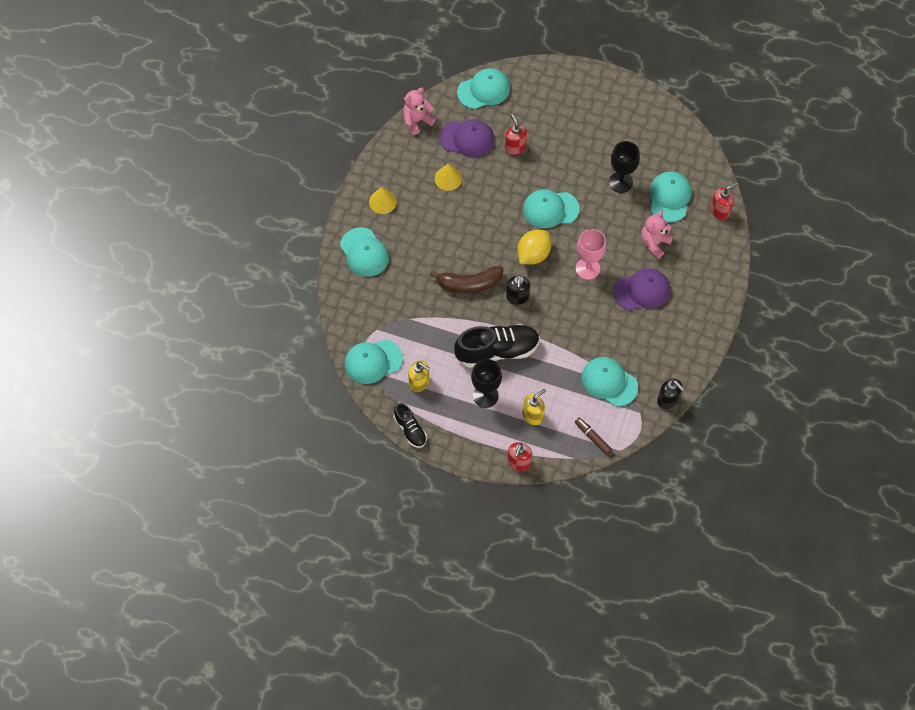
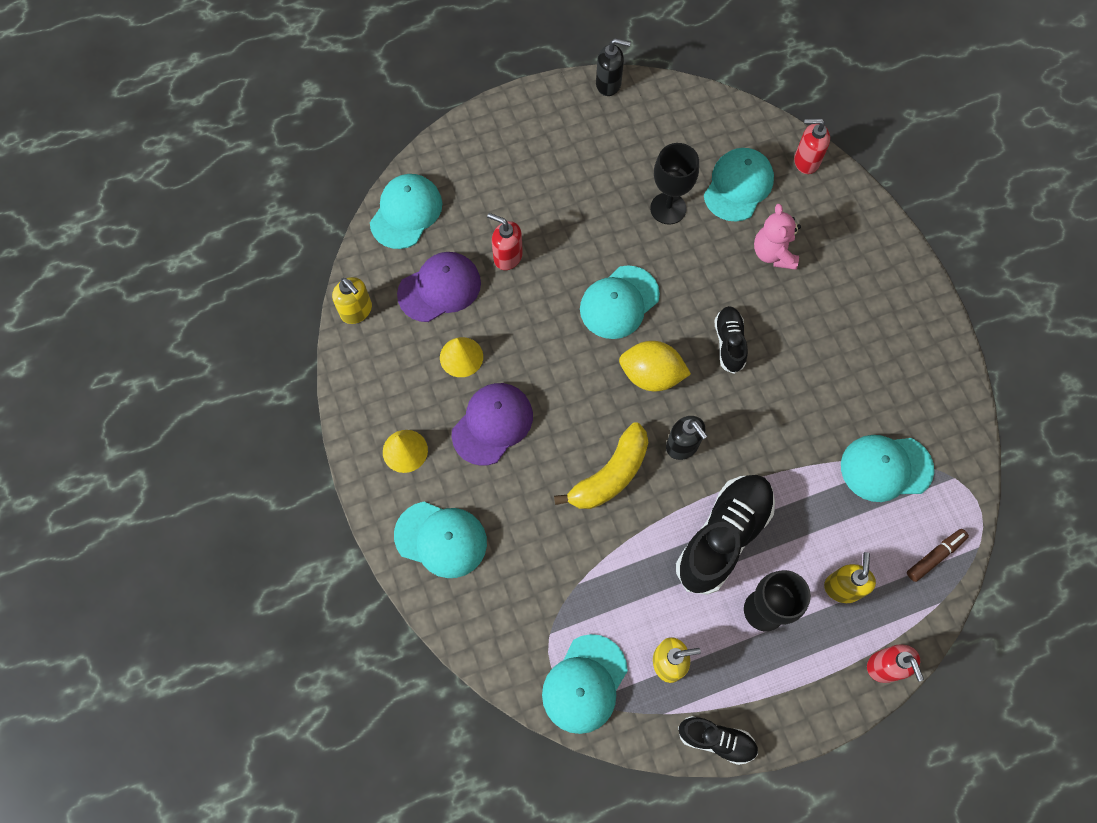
camera: 40 degrees left, 5 degrees up
pink teddy bear [403,87,436,135] -> yellow soap dispenser [332,277,372,324]
brown banana [429,266,503,293] -> yellow banana [554,422,648,509]
yellow lemon [517,230,551,265] -> yellow lemon turned 75 degrees counterclockwise [619,341,691,391]
brown marker [575,418,612,455] -> brown marker turned 135 degrees clockwise [907,529,969,582]
pink goblet [576,229,606,280] -> black shoe [714,306,748,374]
purple cap [613,268,670,310] -> purple cap moved to [451,383,533,466]
turquoise cap [650,171,691,222] -> turquoise cap turned 60 degrees clockwise [704,148,774,222]
black soap dispenser [657,379,684,409] -> black soap dispenser moved to [596,38,631,96]
red soap dispenser [711,182,738,220] -> red soap dispenser turned 105 degrees counterclockwise [794,119,830,174]

